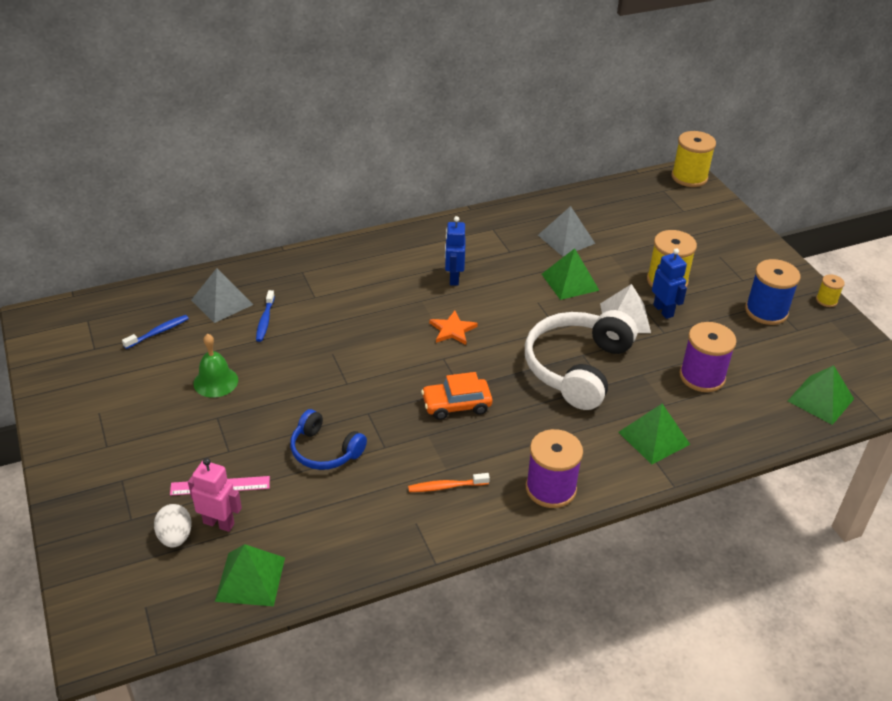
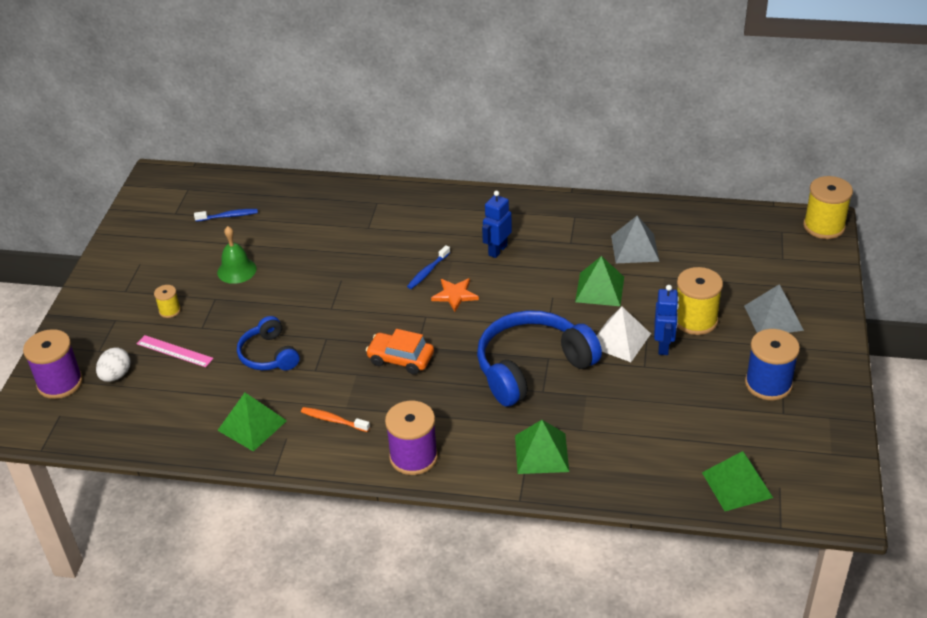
camera: 35 degrees right, 0 degrees up
pink robot [188,458,242,532] -> none
grey pyramid [191,268,253,323] -> grey pyramid moved to [744,284,804,333]
green pyramid [215,544,285,606] -> green pyramid moved to [217,393,287,452]
blue toothbrush [256,290,275,342] -> blue toothbrush moved to [407,245,450,289]
white headphones [525,310,637,410] -> blue headphones [477,310,602,406]
purple spool [680,322,737,392] -> purple spool moved to [23,329,83,399]
yellow spool [816,274,845,307] -> yellow spool moved to [154,285,181,318]

